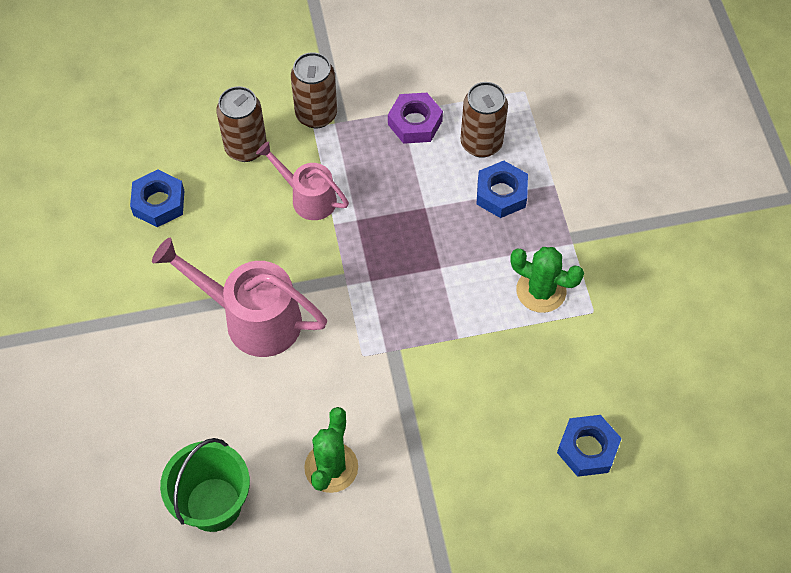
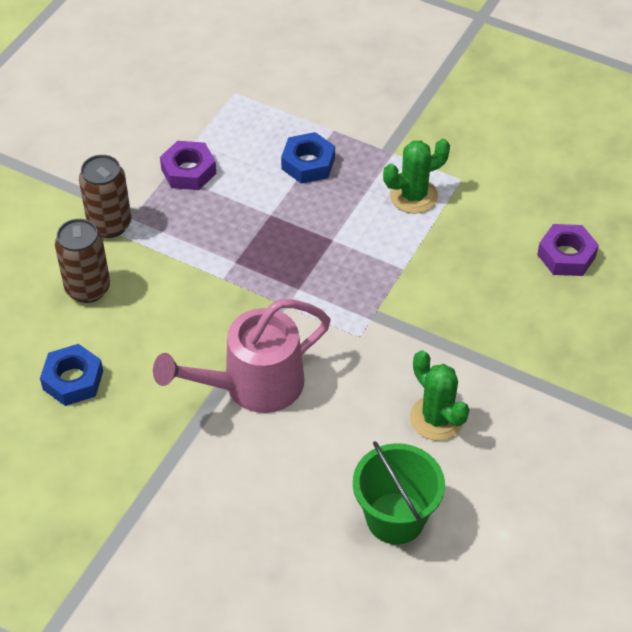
camera: 50 degrees left, 10 degrees down
pink watering can [256,141,349,220] -> none
brown can [461,82,508,158] -> none
blue nut [557,415,622,477] -> purple nut [537,224,599,276]

